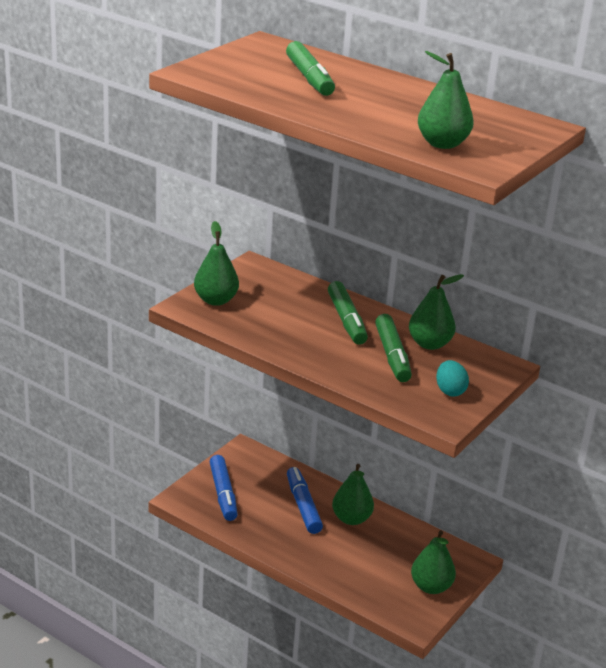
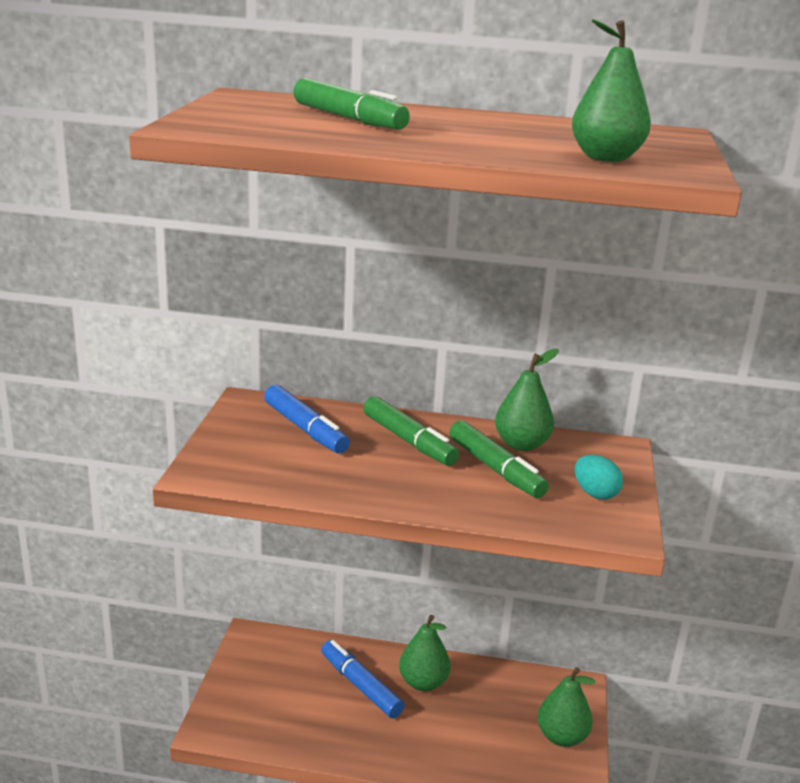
camera: 25 degrees left, 5 degrees down
green pear [194,221,239,306] -> none
blue marker [210,455,238,521] -> blue marker moved to [264,385,350,453]

